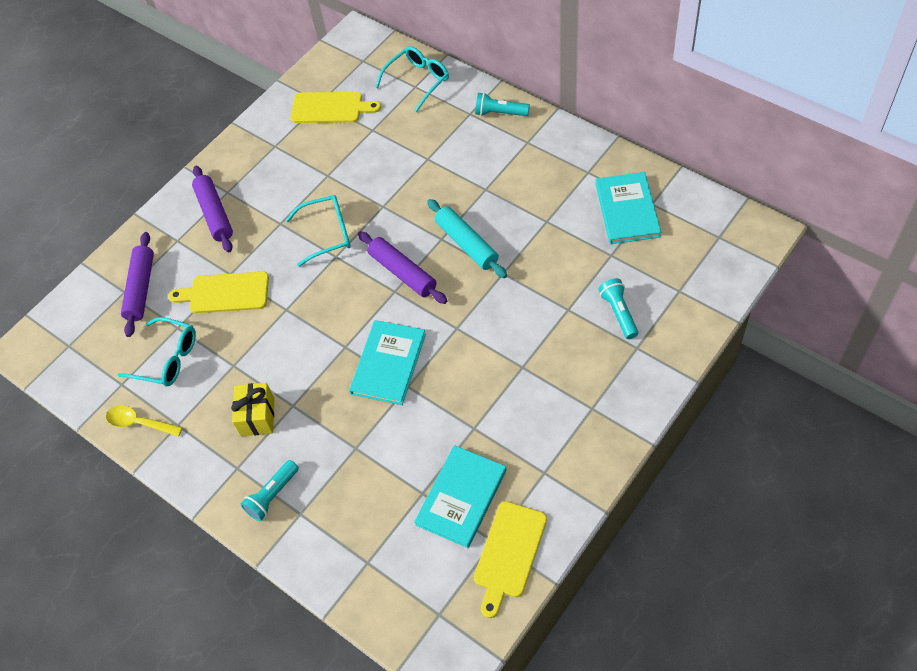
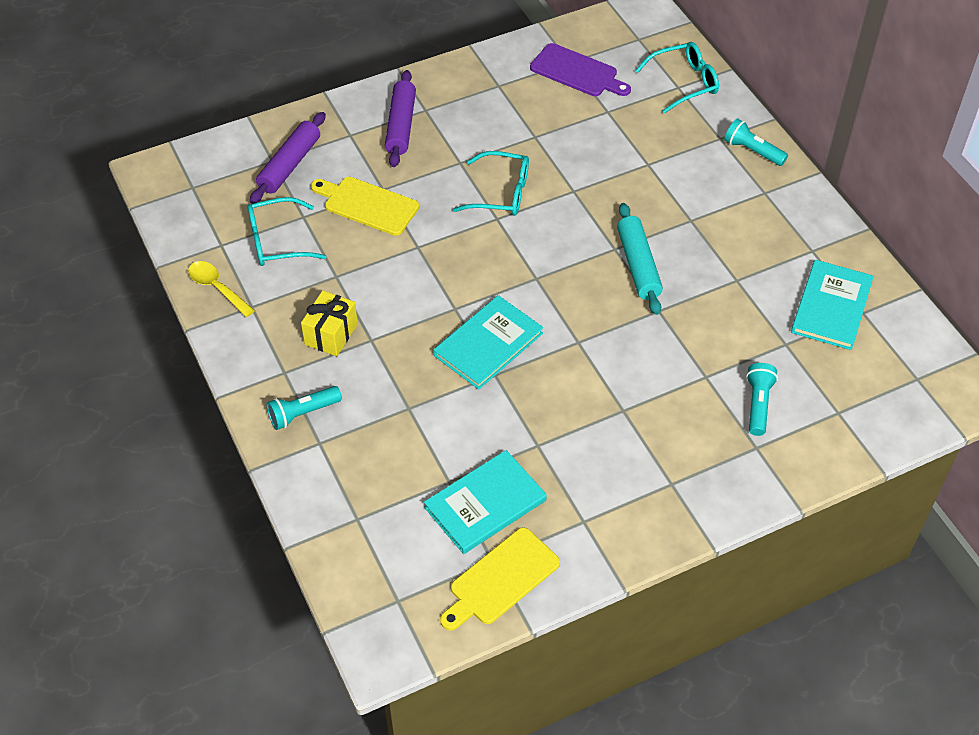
camera: 20 degrees right, 5 degrees down
turquoise glasses [118,317,196,386] -> turquoise glasses turned 120 degrees clockwise [247,197,326,266]
yellow cutting board [291,92,381,123] -> purple cutting board [530,43,631,96]
purple rolling pin [358,231,447,304] -> none

